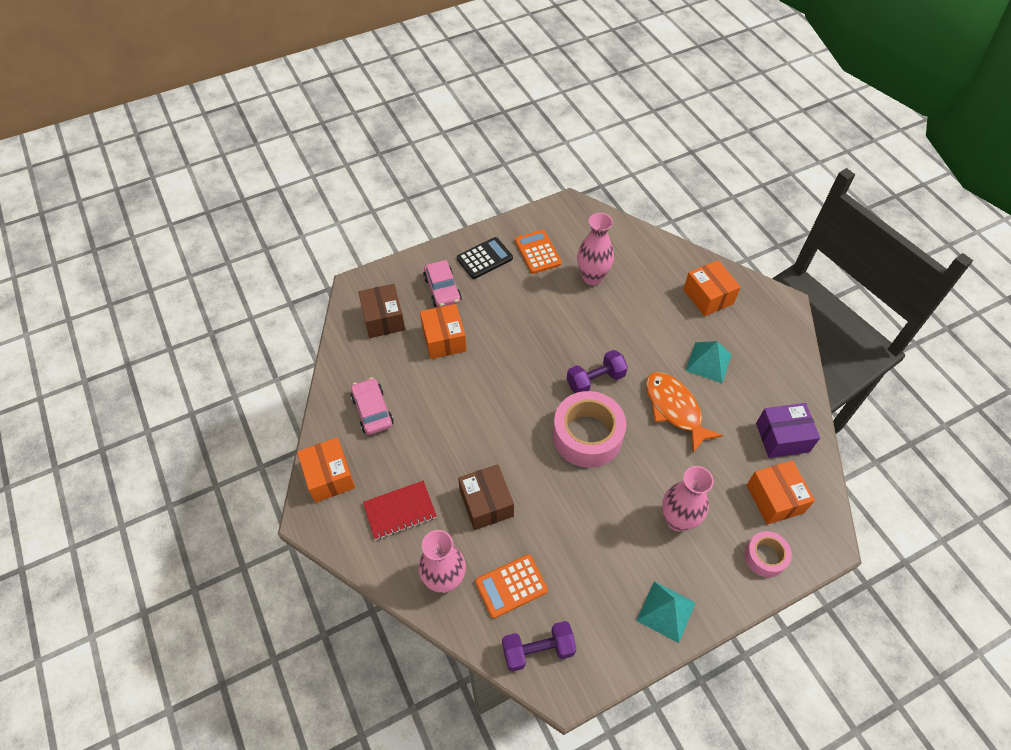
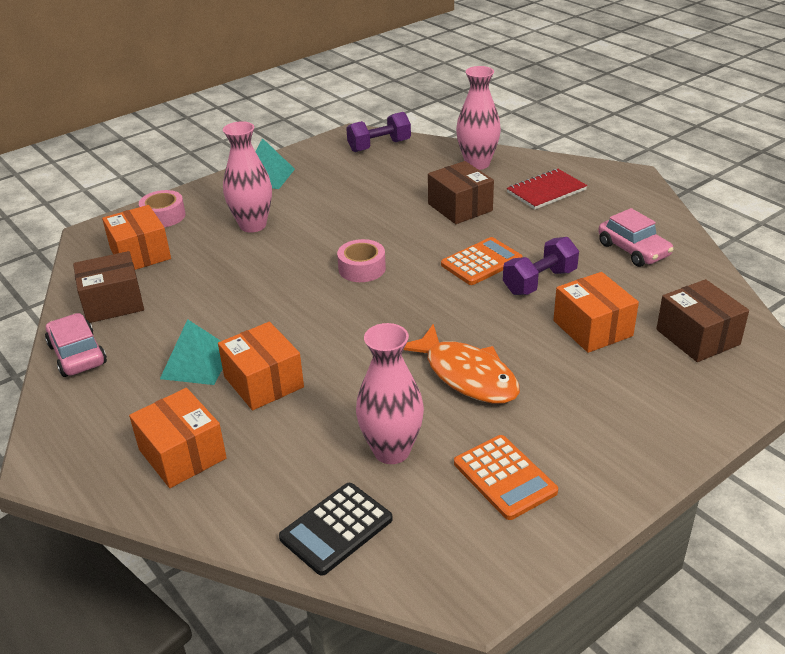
camera: 170 degrees right, 20 degrees down
orange box [297,438,355,503] -> orange box moved to [218,322,304,410]
pink car [423,260,462,307] -> pink car moved to [45,313,107,377]
black calculator [457,237,513,279] -> black calculator moved to [279,483,393,576]
orange calculator [475,554,548,618] -> orange calculator moved to [441,237,522,285]
pink tape [553,391,626,468] -> pink tape [337,239,386,282], size x0.54
purple dumbbell [567,350,628,393] -> purple dumbbell moved to [503,237,579,295]
orange fish [646,372,723,453] -> orange fish moved to [403,324,520,404]
purple box [756,403,820,458] -> brown box [73,251,144,323]

